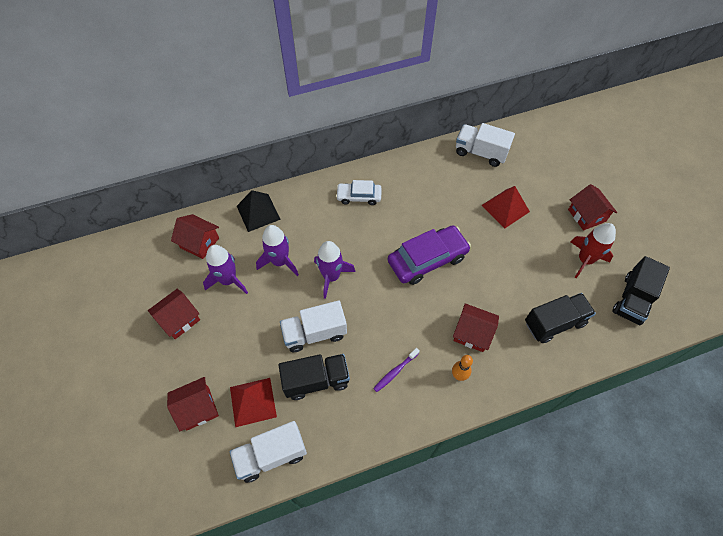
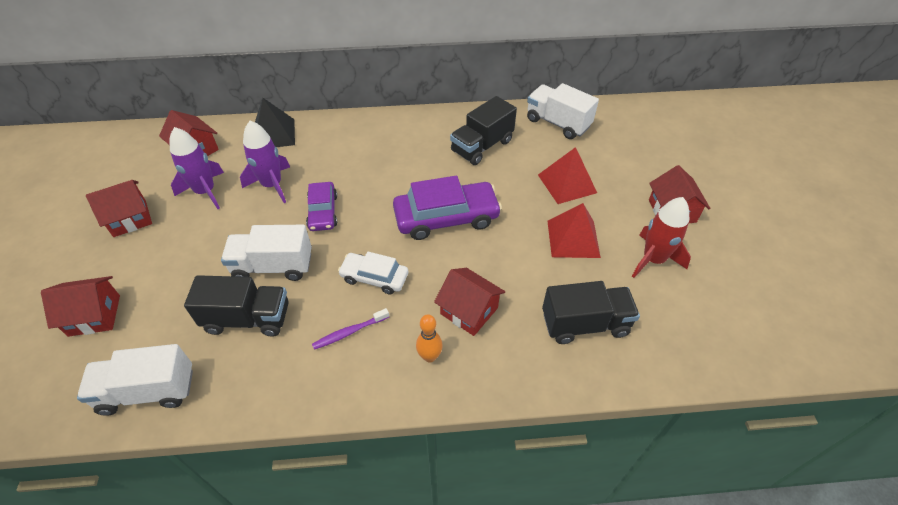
camera: 15 degrees right, 10 degrees down
red pyramid [230,378,277,427] -> red pyramid moved to [547,203,601,258]
purple rocket [314,241,355,299] -> purple car [306,182,337,231]
white car [336,180,382,205] -> white car moved to [338,252,408,294]
black truck [612,256,670,325] -> black truck moved to [450,96,517,165]

